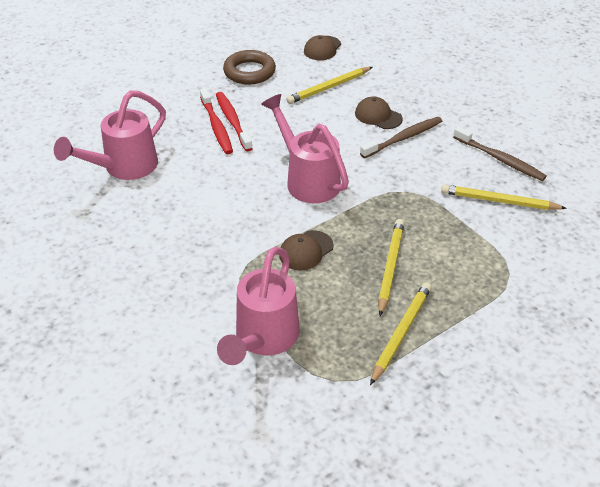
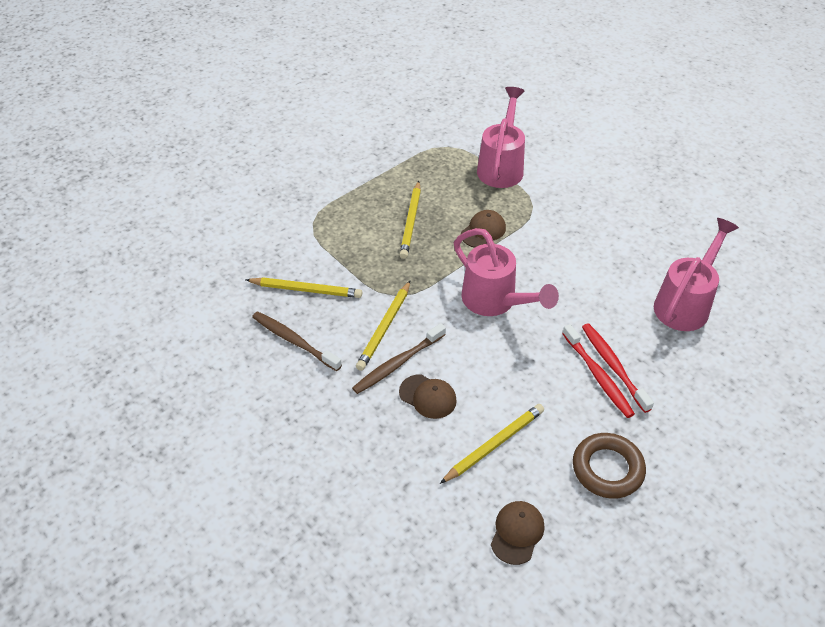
camera: 175 degrees right, 5 degrees up
yellow pencil [370,282,432,385] -> yellow pencil moved to [356,280,411,371]

